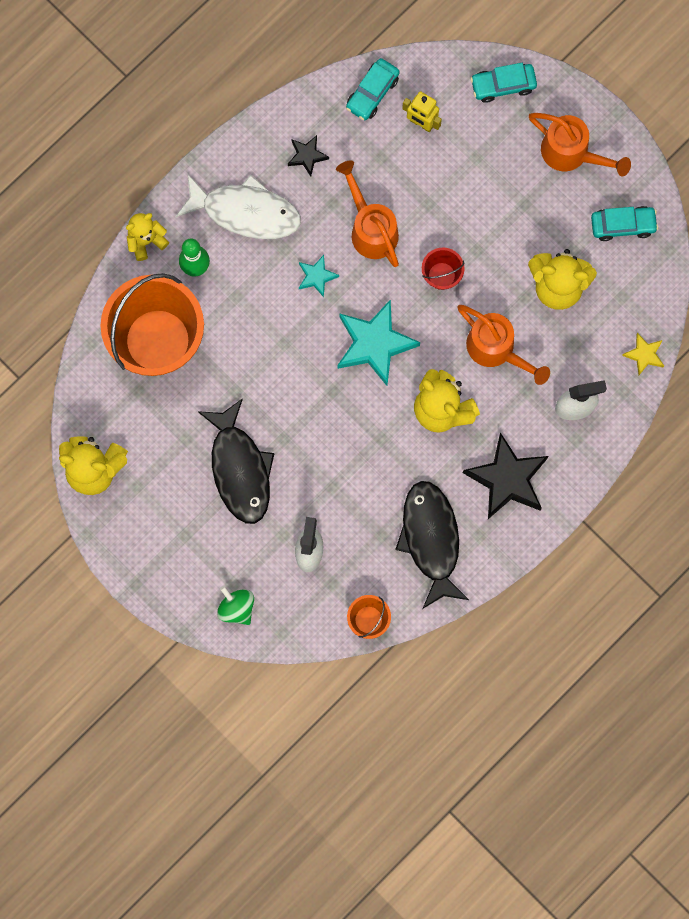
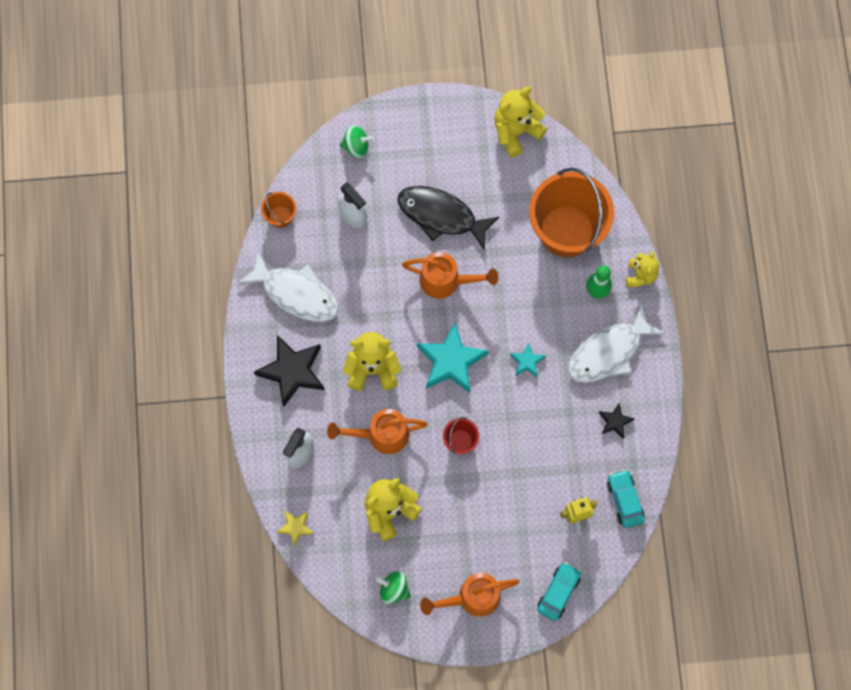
camera: 130 degrees right, 5 degrees down
orange watering can [336,161,399,267] -> orange watering can moved to [402,252,498,299]
black fish [395,481,469,608] -> white fish [238,252,339,322]
turquoise car [591,206,658,241] -> green spinning top [375,571,411,604]

